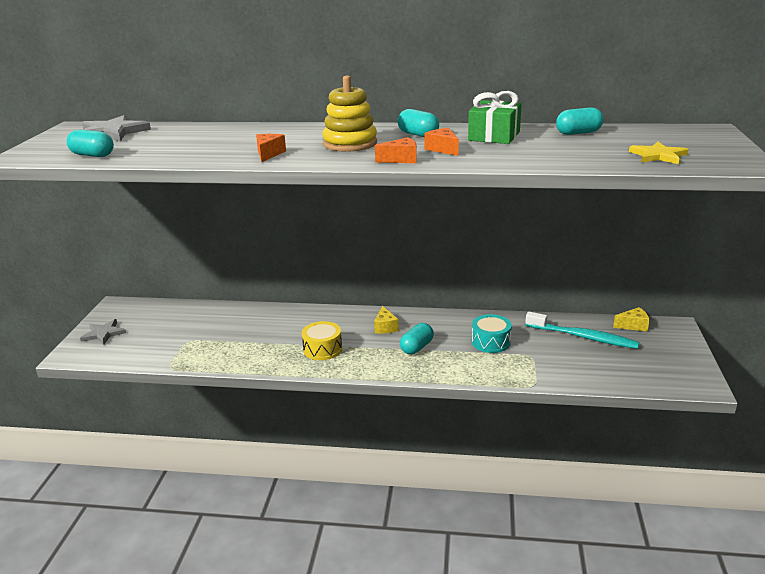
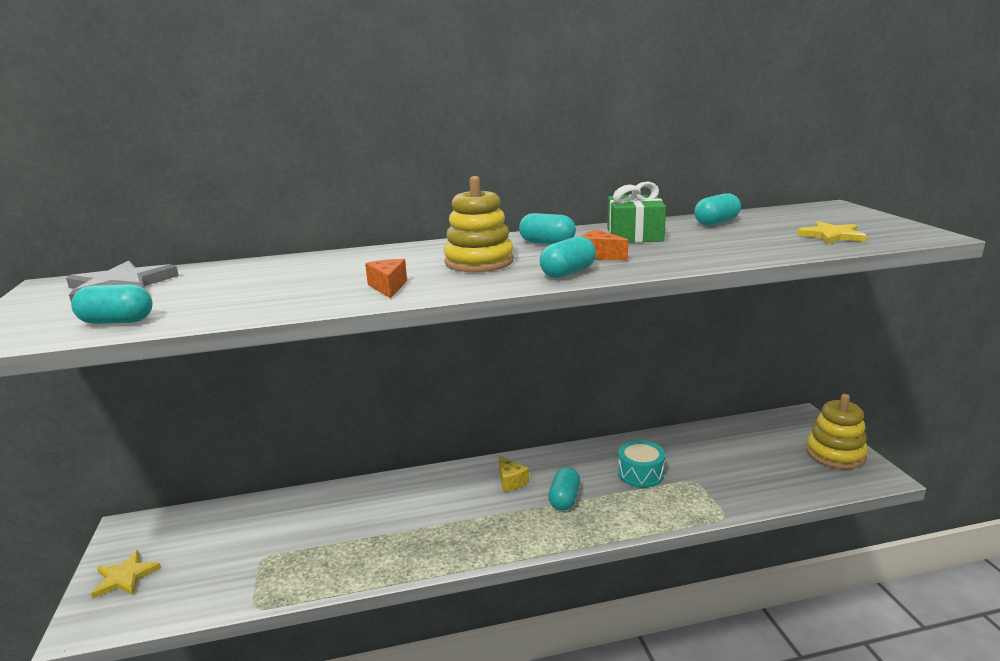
camera: 20 degrees left, 5 degrees down
grey star [80,319,126,345] -> yellow star [91,550,161,598]
yellow drum [302,321,342,360] -> none
orange cheese [375,137,417,163] -> turquoise capsule [540,236,596,278]
turquoise toothbrush [525,312,639,349] -> none
yellow cheese [613,307,650,332] -> none
none -> yellow stacking toy [806,394,868,469]

